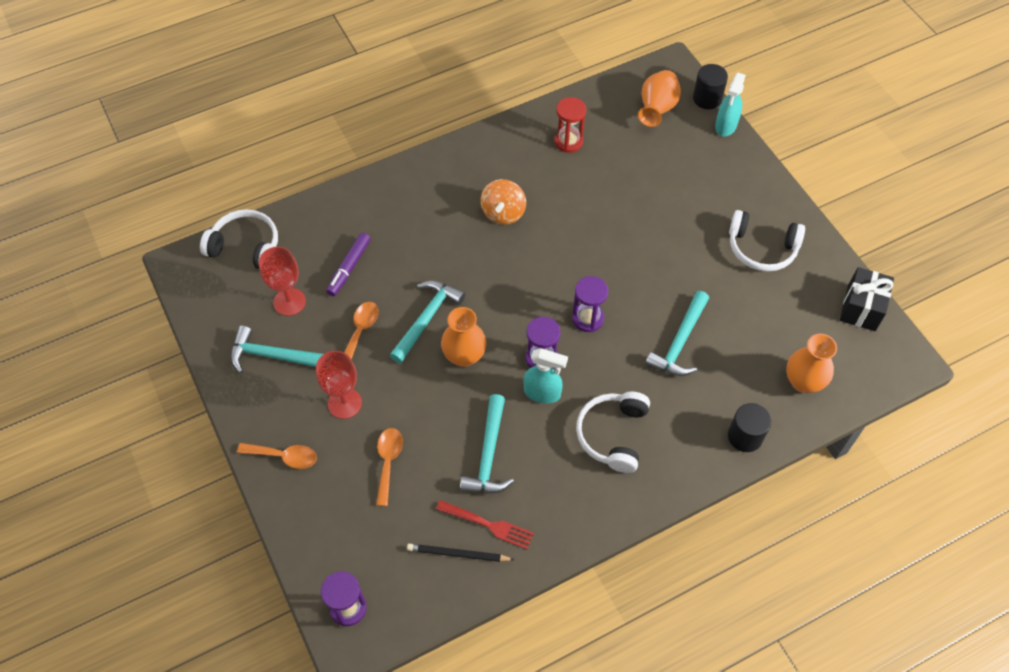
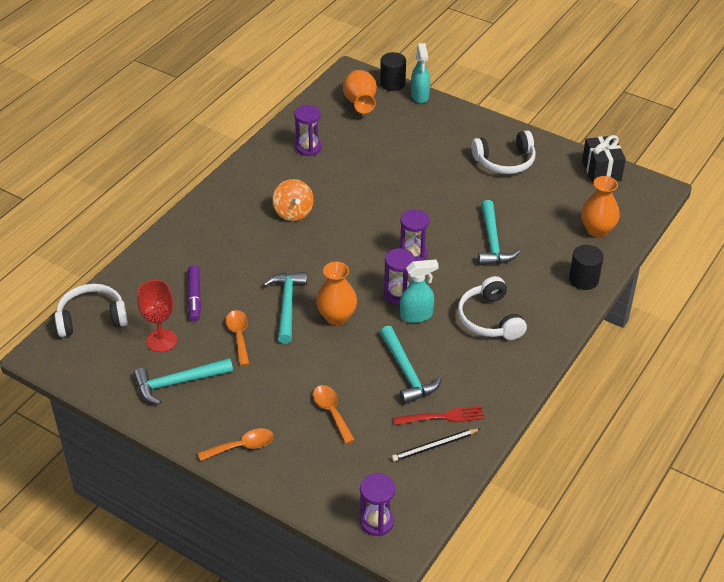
camera: 30 degrees left, 15 degrees down
red goblet [316,351,362,419] -> none
red hourglass [554,97,586,153] -> purple hourglass [294,105,322,156]

